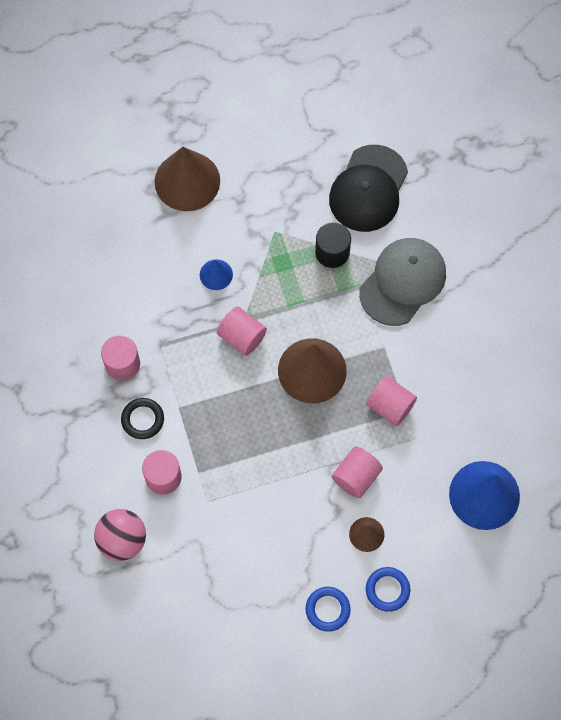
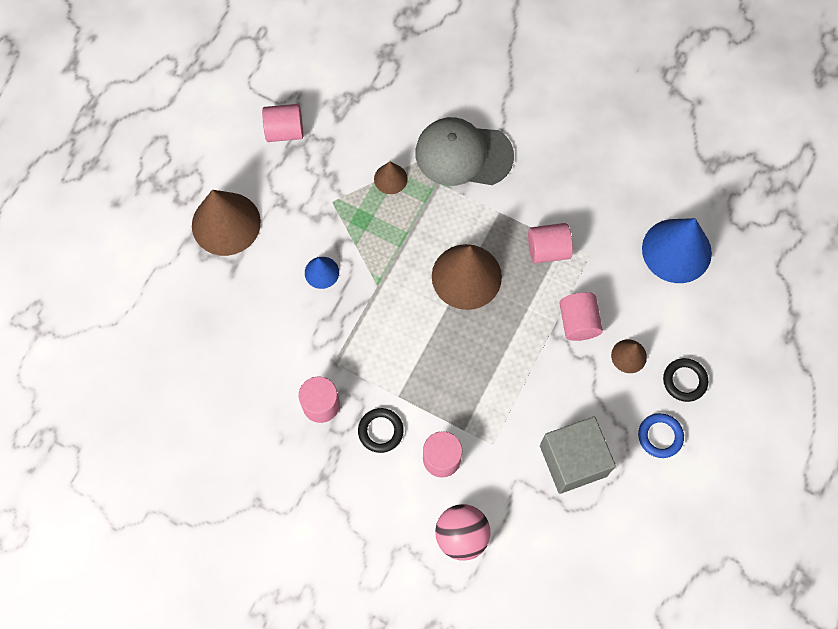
camera: 45 degrees left, 0 degrees up
pink cylinder [217,306,267,356] -> pink cylinder moved to [262,104,303,142]
black cylinder [315,222,351,268] -> brown cone [374,162,408,194]
black cap [329,145,408,232] -> none
grey cap [359,238,446,326] -> grey cap turned 75 degrees counterclockwise [415,117,514,186]
blue ring [366,567,411,612] -> black ring [663,358,708,402]
none -> grey cube [540,417,616,494]

